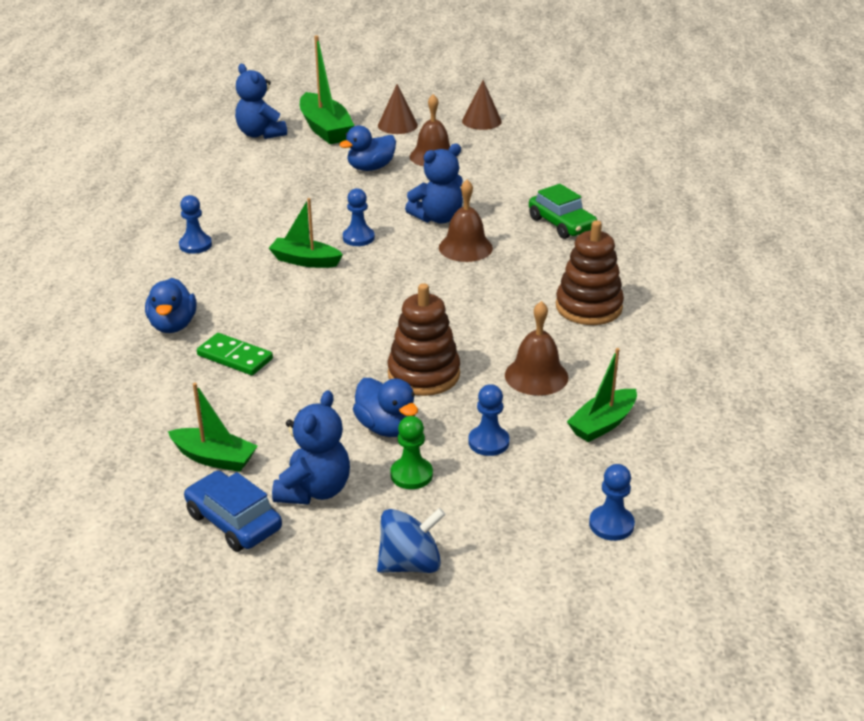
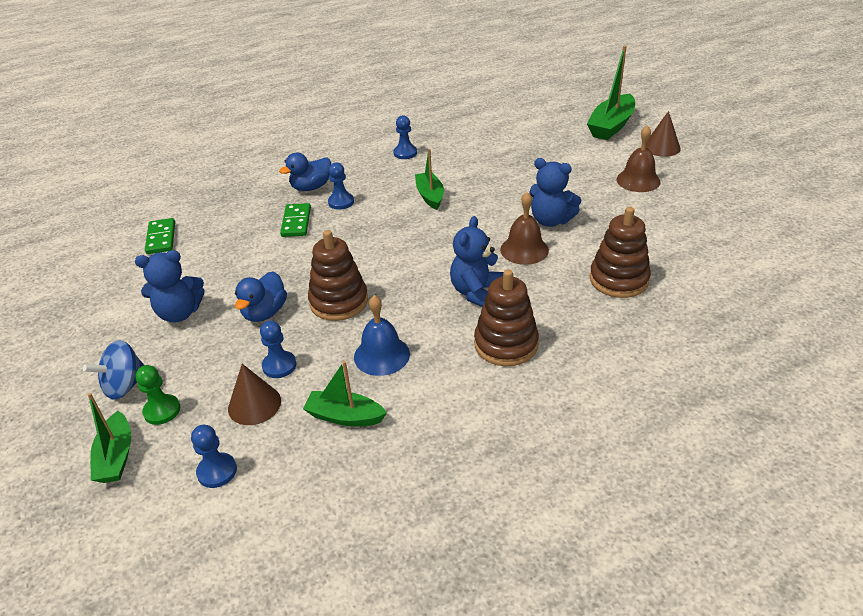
camera: 60 degrees right, 5 degrees up
green boat [168,383,257,472] -> green boat moved to [88,393,131,483]
blue car [184,471,282,552] -> none
blue teddy bear [235,64,287,139] -> blue teddy bear moved to [450,216,503,307]
blue duck [339,125,396,171] -> none
blue pawn [343,188,375,246] -> blue pawn moved to [328,162,354,210]
blue spinning top [377,508,446,573] -> blue spinning top turned 105 degrees clockwise [83,340,144,400]
green pawn [390,416,433,489] -> green pawn moved to [135,365,180,425]
brown cone [462,80,502,130] -> brown cone moved to [228,364,281,425]
brown bell [505,301,568,396] -> blue bell [354,295,410,376]
green car [529,184,597,239] -> brown stacking toy [590,207,651,298]
none -> green domino [145,218,175,254]

